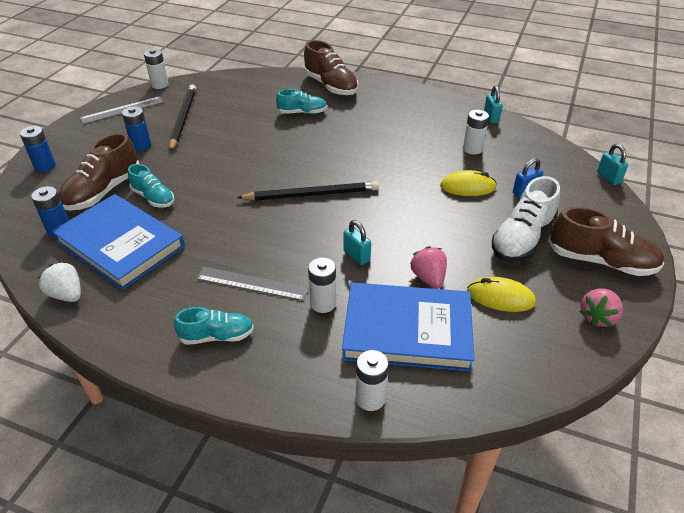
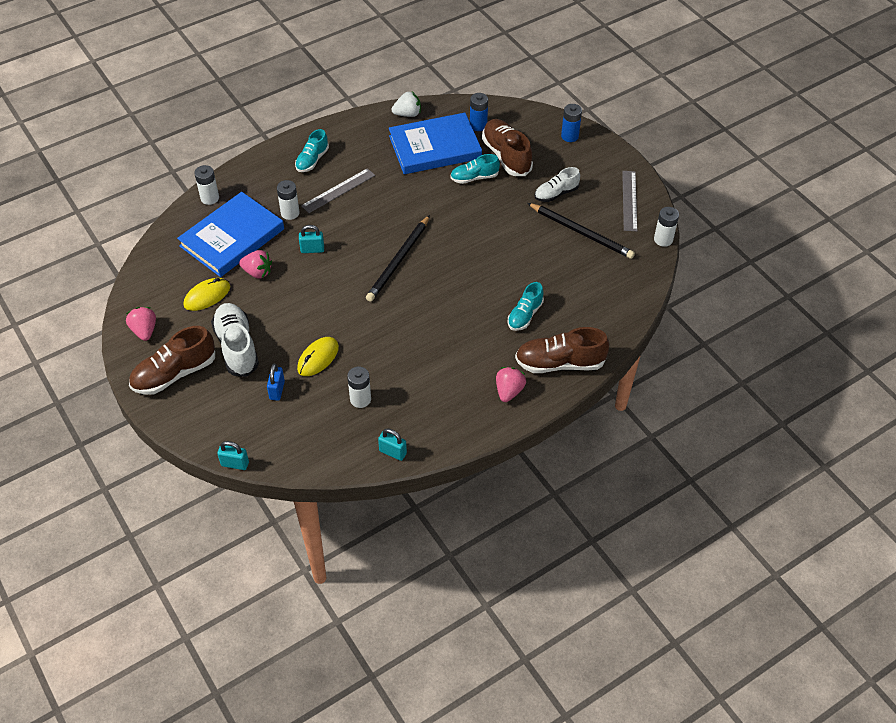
camera: 125 degrees right, 10 degrees up
blue battery [122,106,151,151] -> white shoe [535,167,580,202]
none -> pink strawberry [496,367,526,402]

